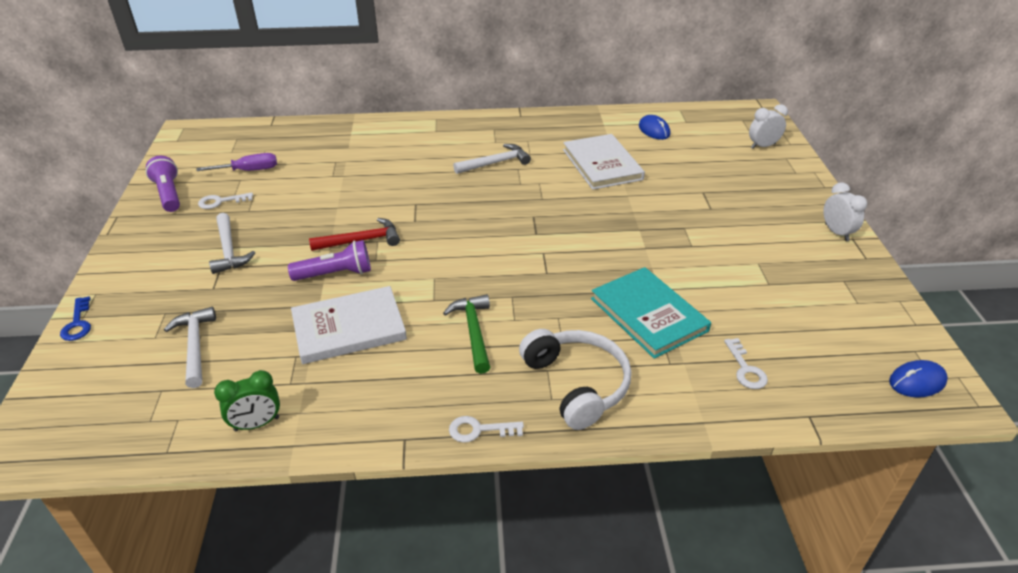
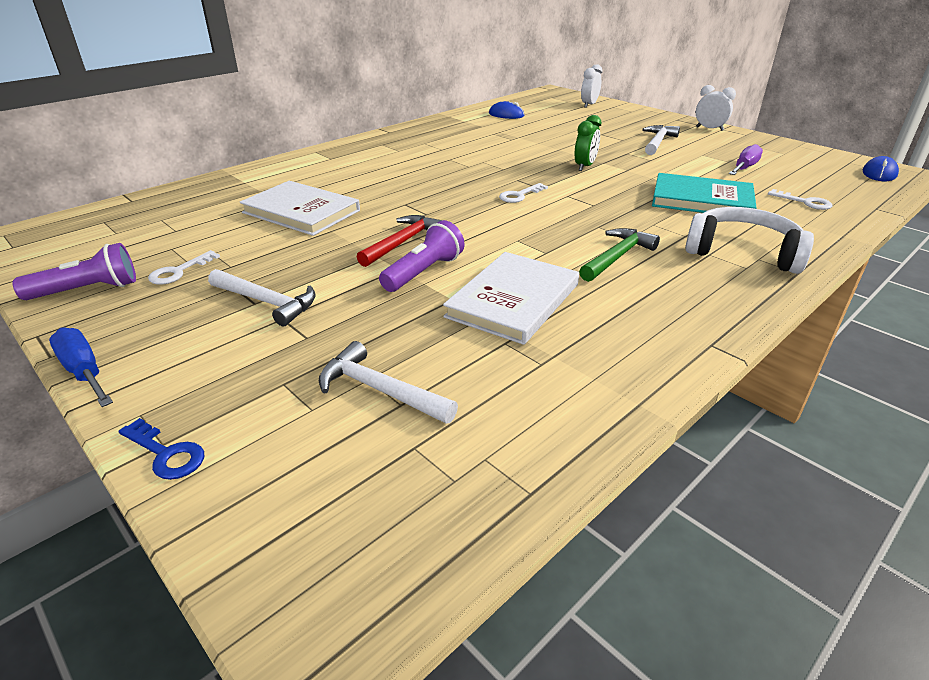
camera: 40 degrees left, 5 degrees down
purple flashlight [146,156,180,212] -> purple flashlight turned 135 degrees clockwise [12,243,136,300]
purple screwdriver [196,153,277,171] -> purple screwdriver moved to [729,144,763,175]
green clock [214,370,280,431] -> green clock moved to [575,115,601,171]
green hammer [443,294,490,374] -> green hammer turned 90 degrees clockwise [579,228,660,282]
white key [449,416,524,443] -> white key moved to [499,183,548,203]
white hammer [453,144,531,174] -> white hammer moved to [642,125,680,155]
white book [563,134,645,190] -> white book moved to [239,181,360,236]
none -> blue screwdriver [49,327,113,407]

